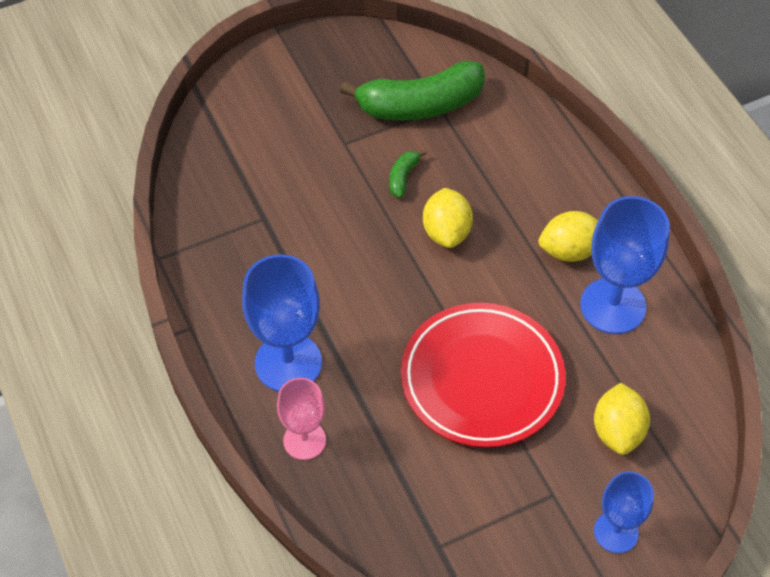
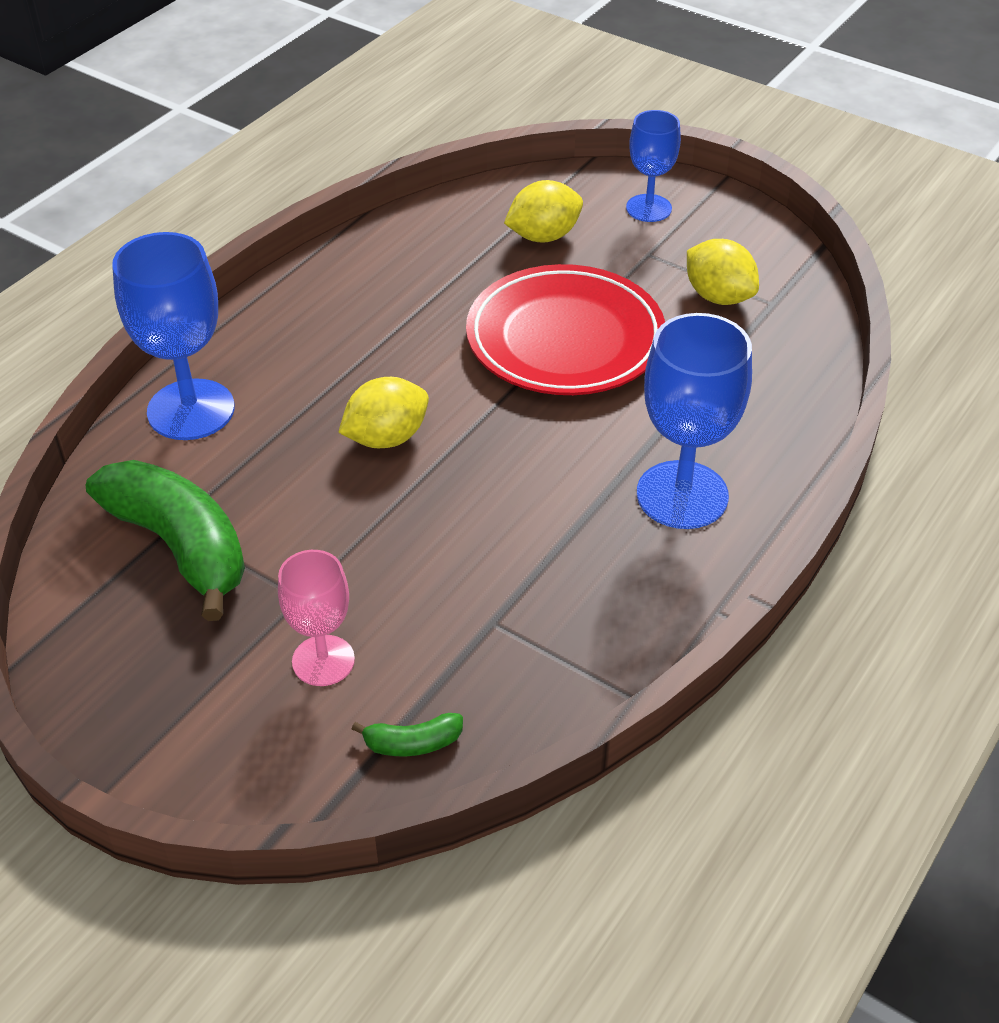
camera: 120 degrees left, 10 degrees down
pink goblet [277,378,326,460] -> pink goblet moved to [278,550,355,686]
green banana [389,150,427,198] -> green banana moved to [352,713,463,756]
yellow lemon [538,211,598,262] -> yellow lemon moved to [687,239,759,305]
blue goblet [580,196,670,334] -> blue goblet moved to [112,232,235,440]

